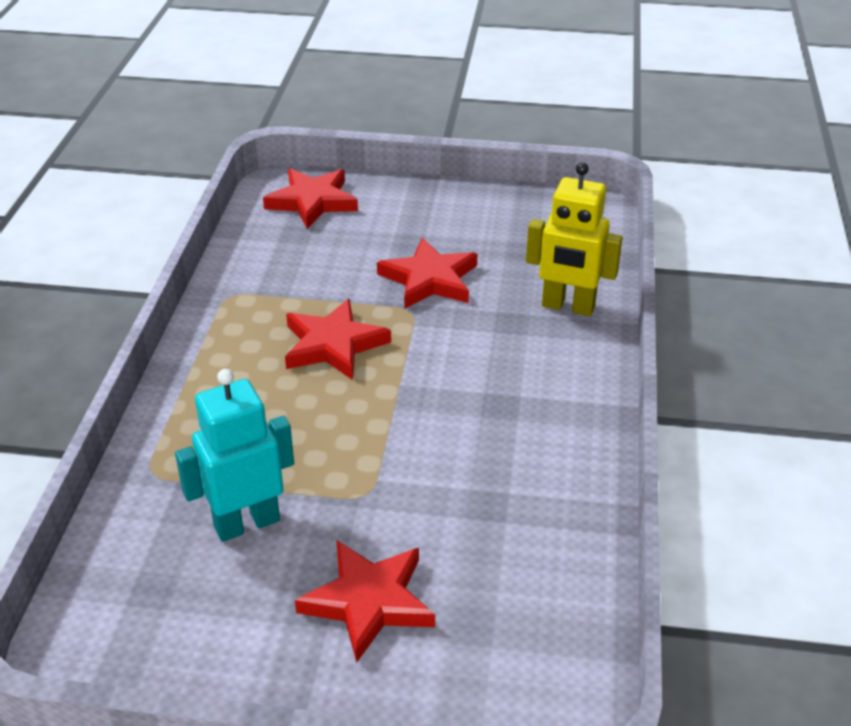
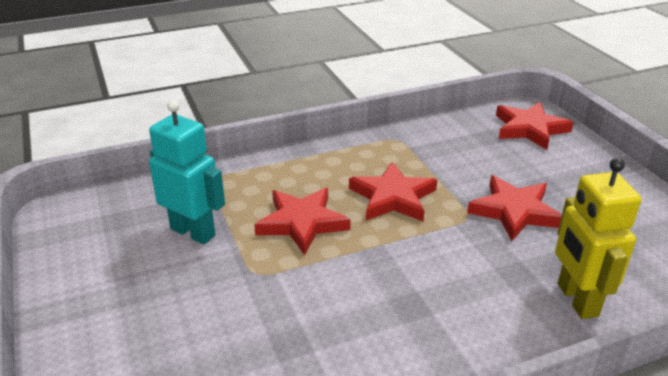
camera: 60 degrees right, 5 degrees down
red star [295,540,435,663] -> red star moved to [254,188,351,255]

